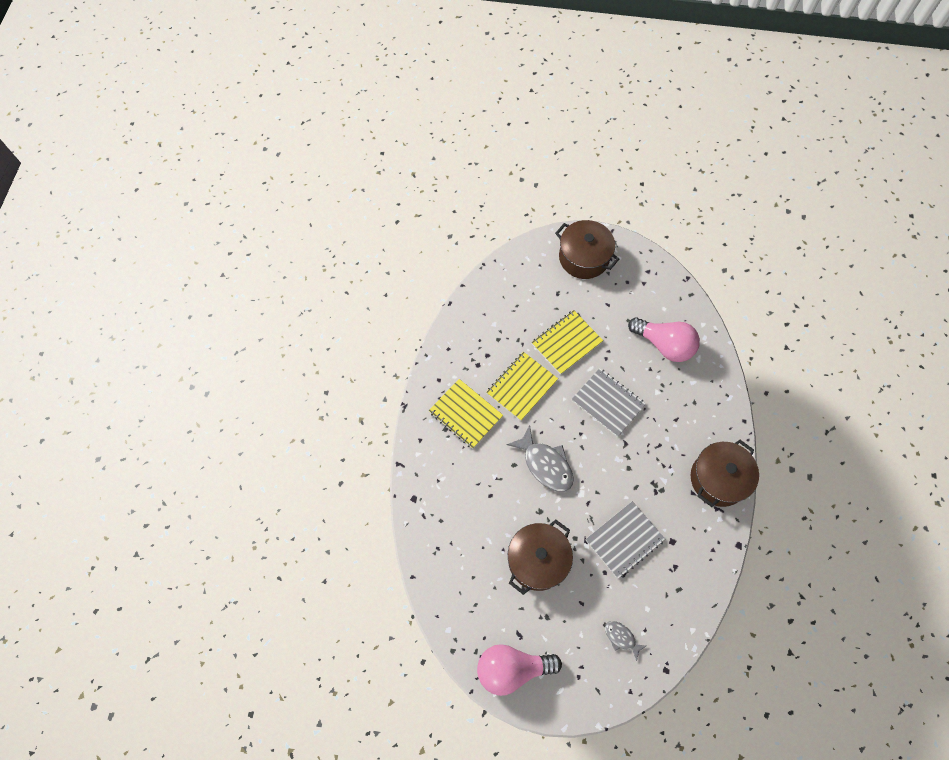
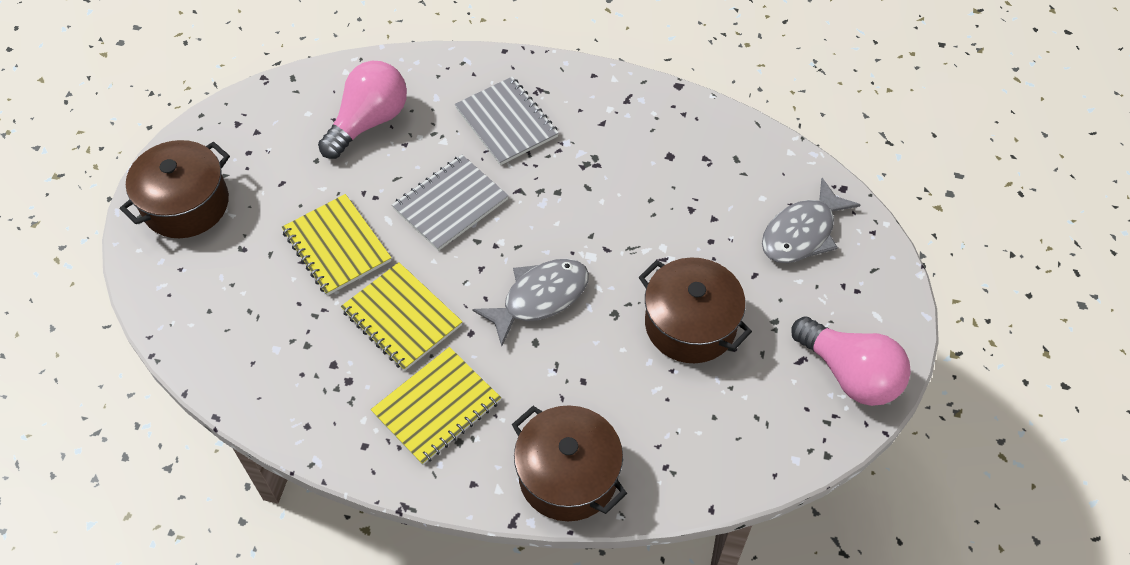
camera: 85 degrees left, 10 degrees down
pink light bulb [477,644,562,696] -> pink light bulb turned 45 degrees counterclockwise [791,316,911,406]
grey notebook [586,501,665,579] -> grey notebook moved to [455,76,559,165]
grey fish [605,621,646,661] -> grey fish [762,178,861,263], size x1.85
brown pot [691,440,759,507] -> brown pot moved to [512,405,627,521]

